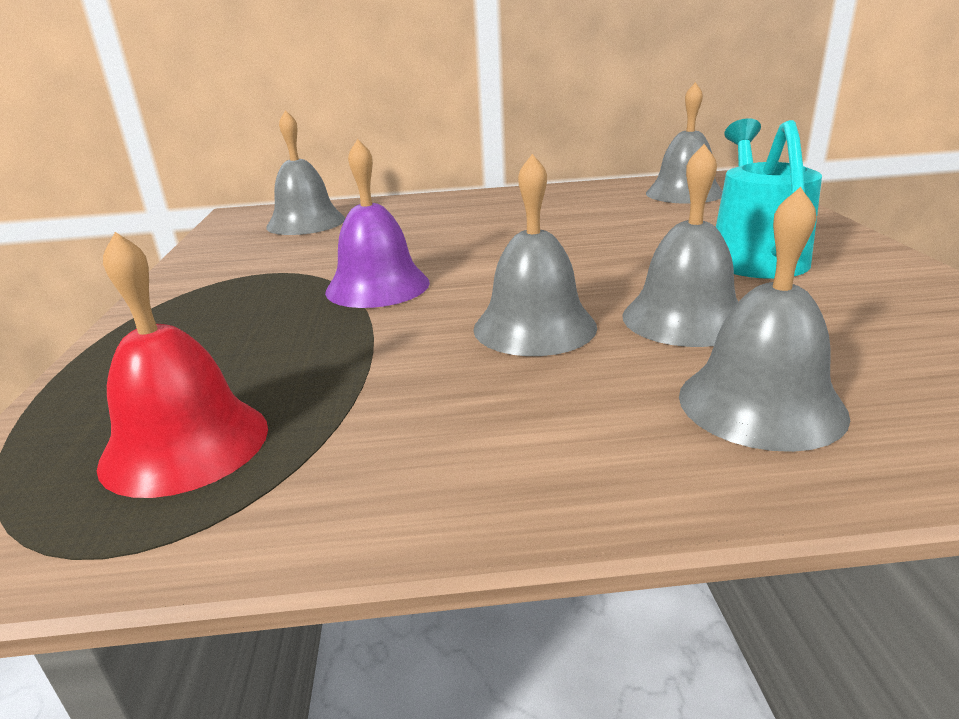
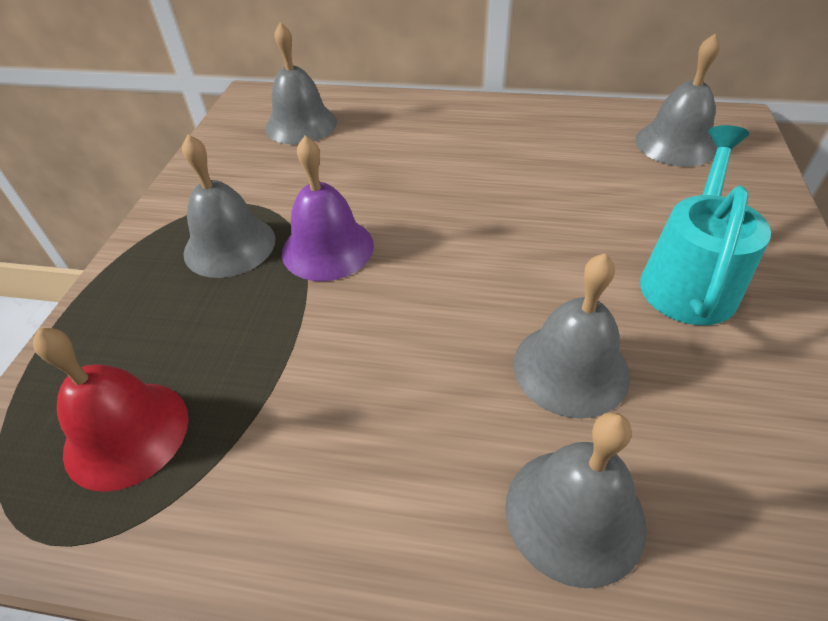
camera: 15 degrees right, 20 degrees up
grey bell [473,154,597,356] -> grey bell moved to [182,134,275,278]

